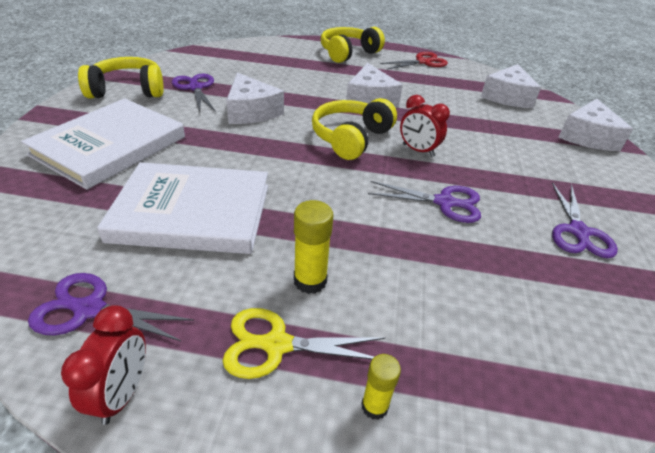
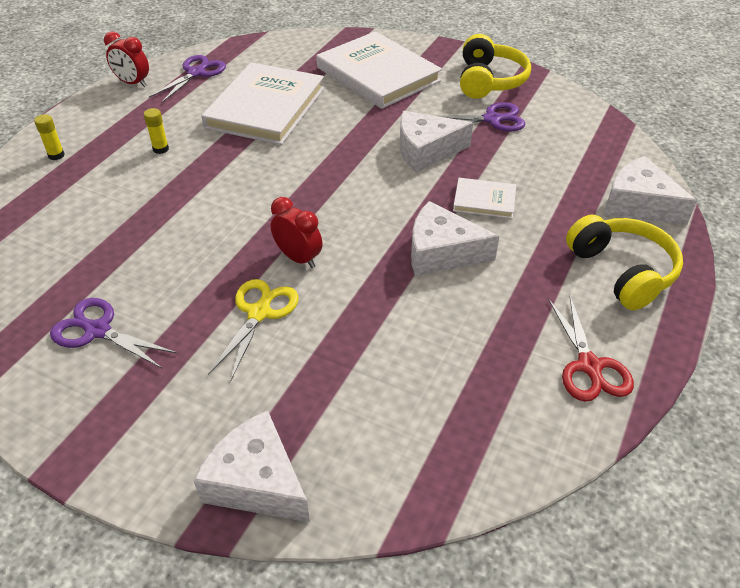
camera: 110 degrees right, 5 degrees up
yellow scissors [223,308,385,379] -> yellow scissors moved to [208,279,299,382]
yellow glue stick [294,200,333,294] -> yellow glue stick [144,108,169,154], size x0.64
yellow headphones [312,98,397,160] -> none
purple scissors [368,181,481,223] -> none
red clock [400,95,450,157] -> red clock turned 75 degrees clockwise [271,197,322,268]
white cheese [481,64,541,108] -> white cheese moved to [605,156,697,225]
none -> white book [453,178,516,219]

